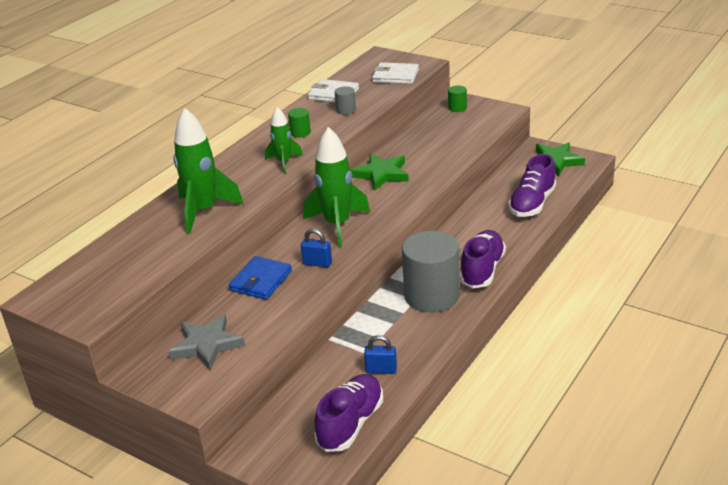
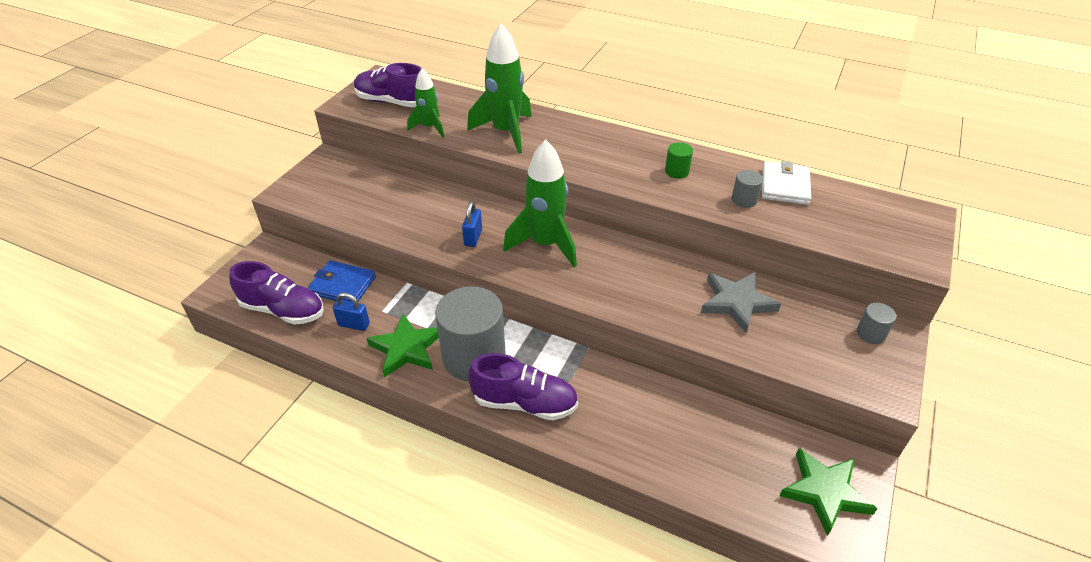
camera: 80 degrees right, 10 degrees up
grey star [169,314,245,370] -> grey star moved to [701,272,781,333]
blue wallet [229,256,292,300] -> blue wallet moved to [308,260,376,302]
green rocket [265,107,303,173] -> green rocket moved to [407,68,444,137]
green star [350,153,409,191] -> green star moved to [366,314,439,377]
blue padlock [364,335,397,374] -> blue padlock turned 75 degrees counterclockwise [333,292,370,331]
white wallet [372,62,419,84] -> none
green cylinder [448,85,467,112] -> grey cylinder [857,303,896,344]
purple shoe [508,154,556,217] -> purple shoe moved to [354,63,422,107]

